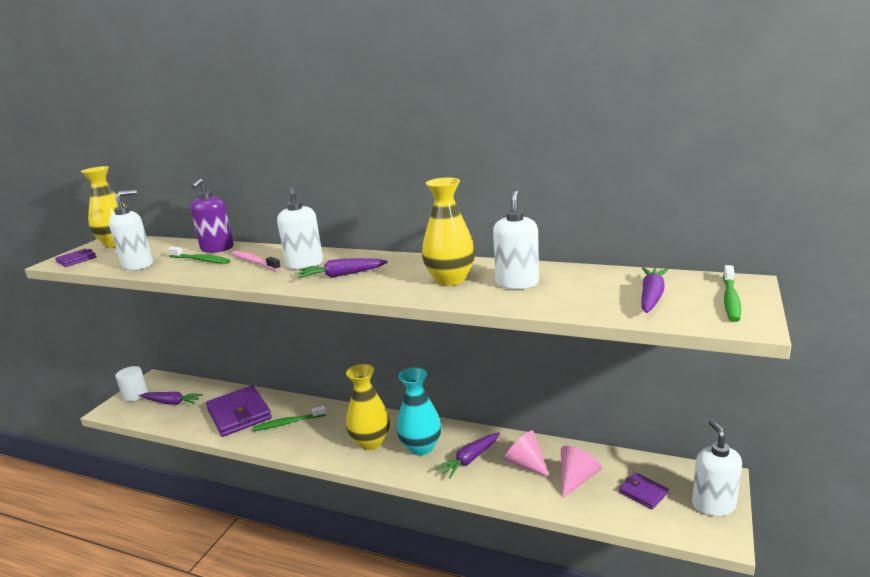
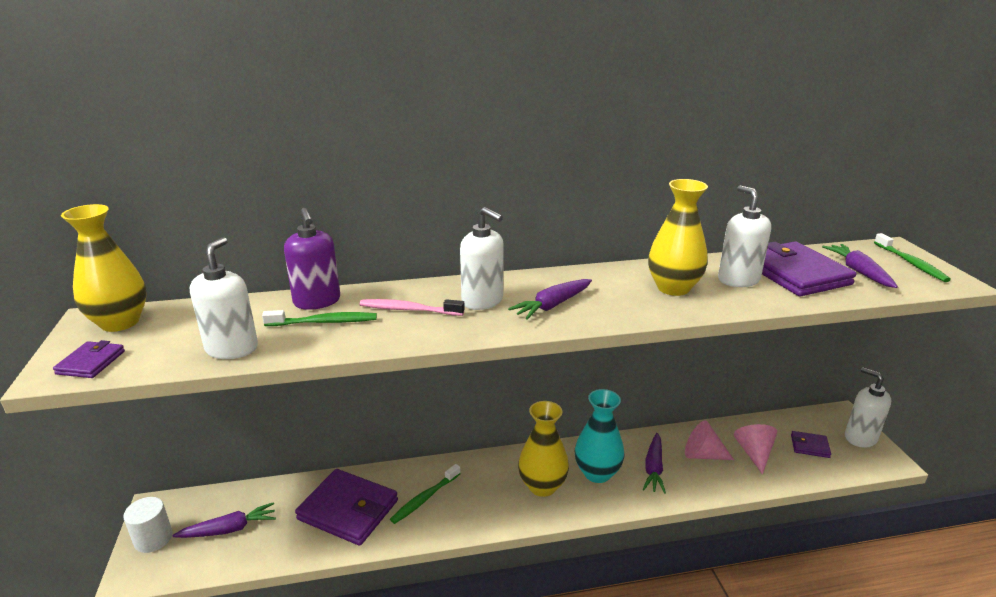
camera: 35 degrees left, 5 degrees up
none -> purple wallet [762,241,856,297]

